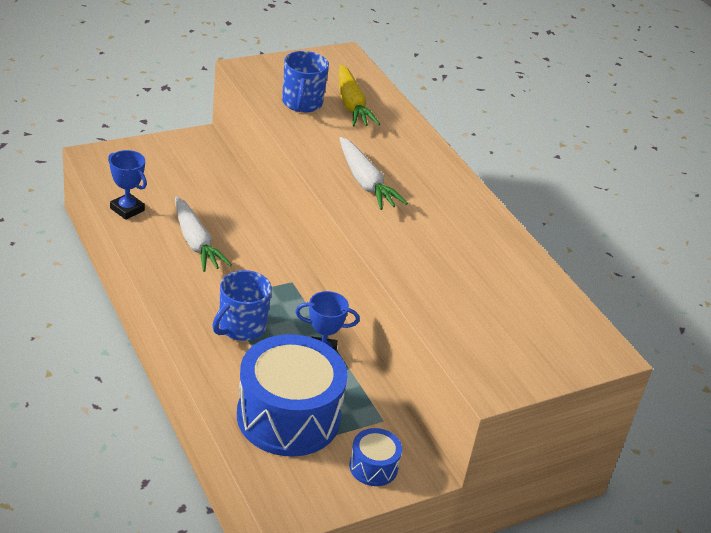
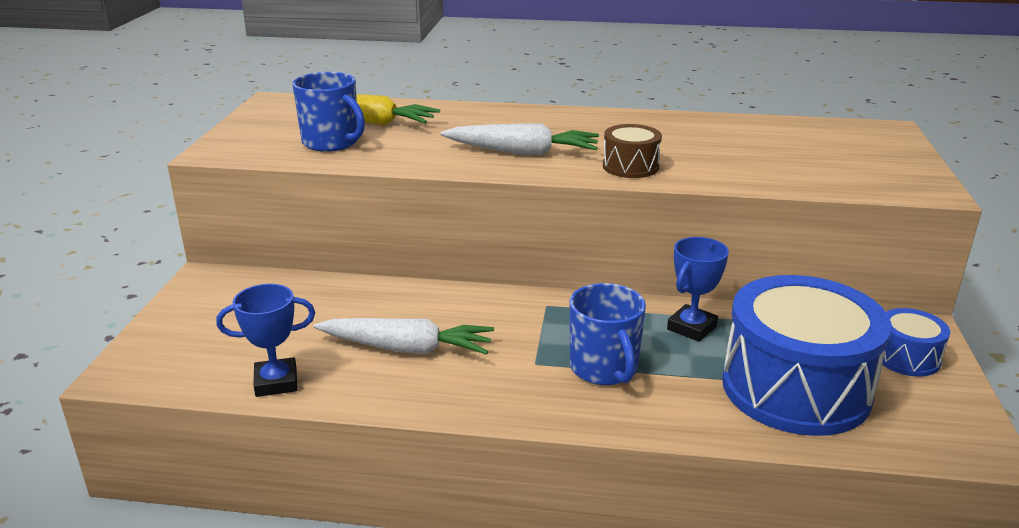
camera: 50 degrees left, 10 degrees down
none -> brown drum [603,124,662,178]

